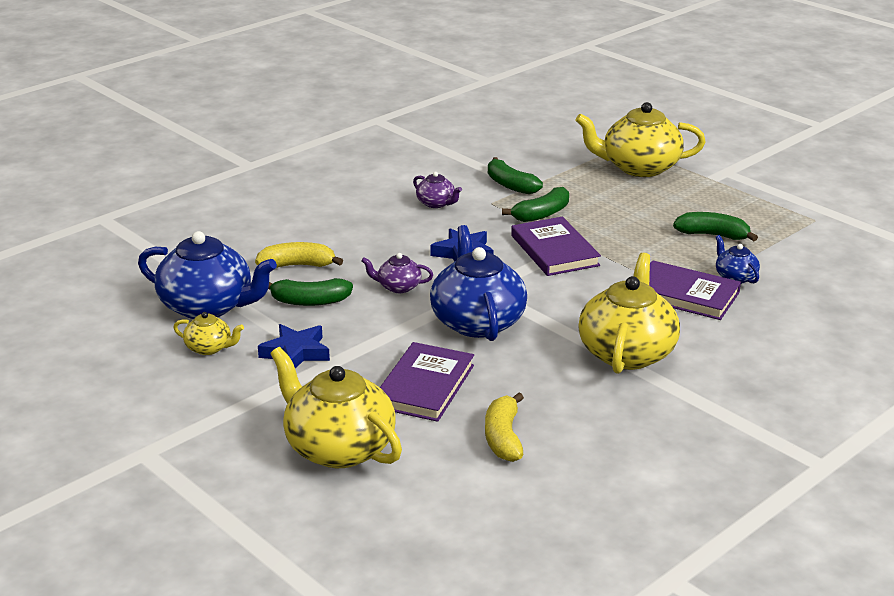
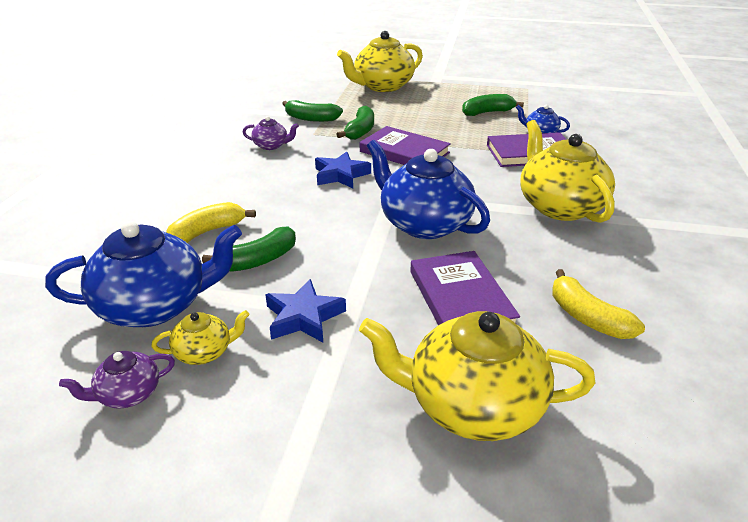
camera: 35 degrees left, 5 degrees up
purple teapot [361,253,433,293] -> purple teapot moved to [59,351,175,409]

